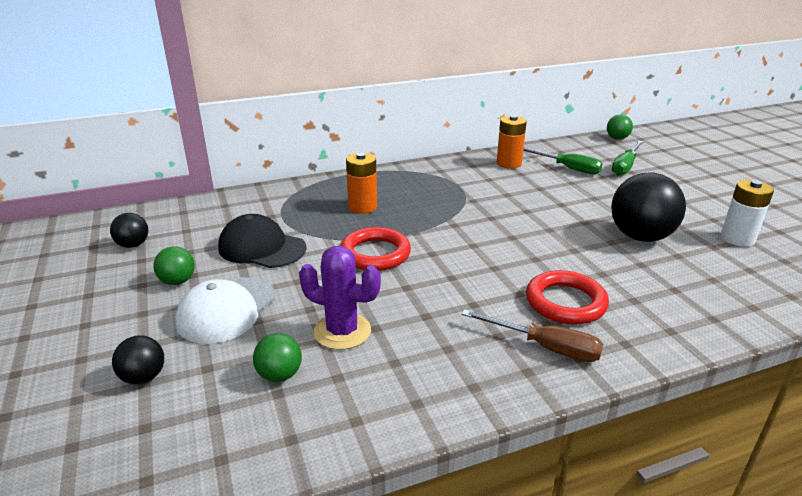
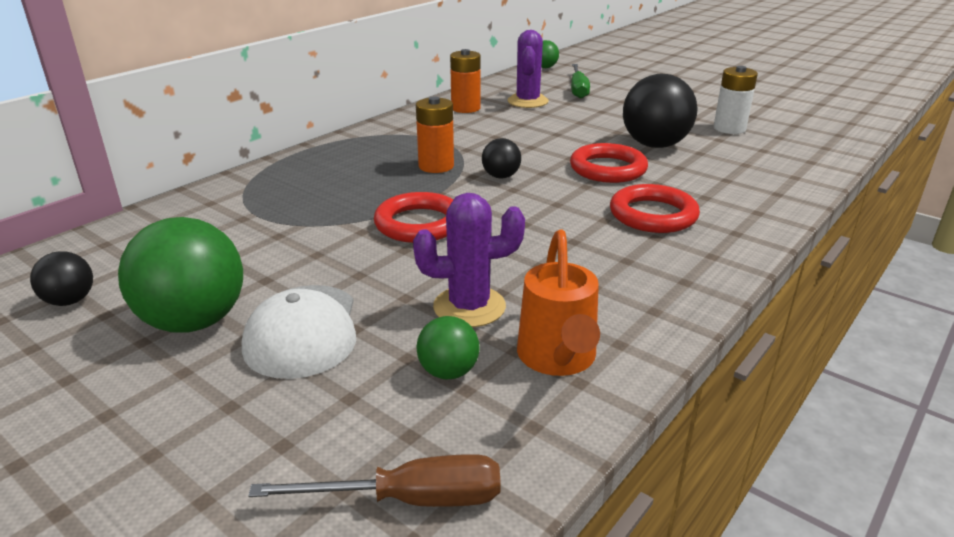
camera: 30 degrees left, 0 degrees up
black ball [112,335,164,384] -> black ball moved to [482,138,521,178]
green ball [153,246,195,285] -> green ball [118,217,243,333], size x1.98
black cap [218,214,307,268] -> none
orange battery [346,153,377,214] -> orange battery moved to [416,97,454,173]
brown screwdriver [462,309,603,362] -> brown screwdriver moved to [248,454,501,507]
green screwdriver [523,148,602,174] -> purple cactus [507,30,549,108]
none -> orange watering can [517,230,600,376]
none -> red ring [570,143,648,183]

